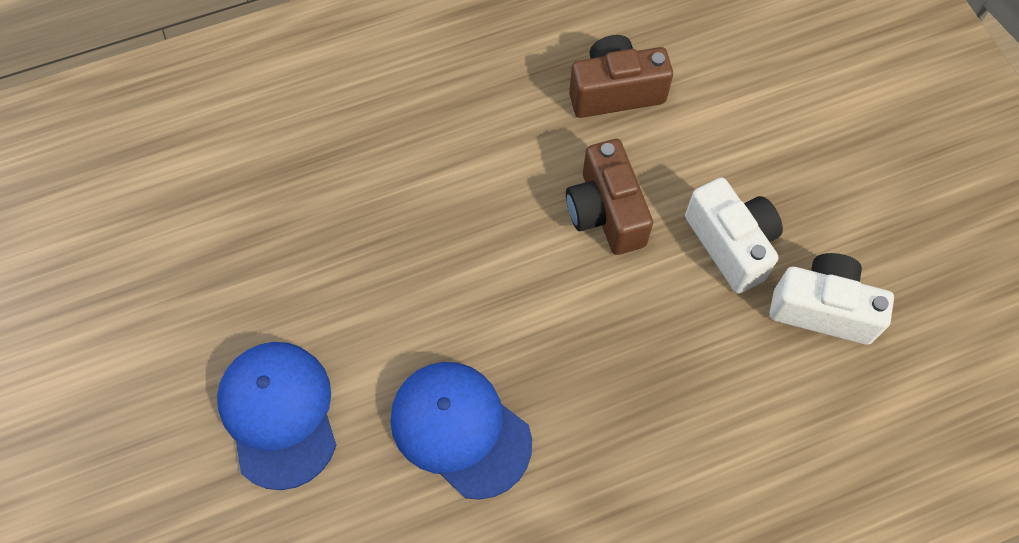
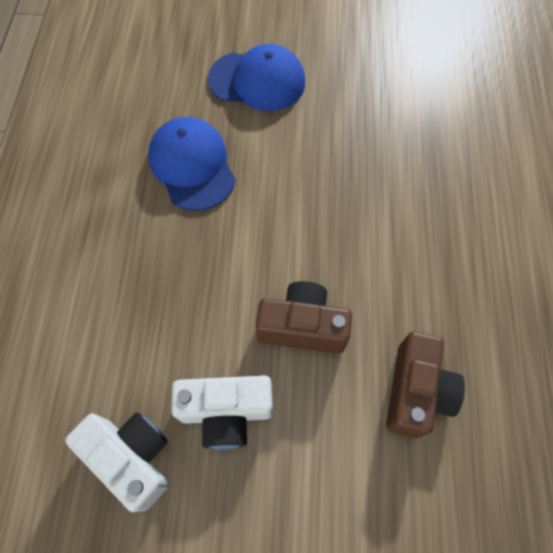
camera: 115 degrees right, 0 degrees up
blue cap [390,362,532,500] -> blue cap turned 90 degrees counterclockwise [148,117,236,211]
white camera [769,253,894,345] -> white camera turned 90 degrees counterclockwise [65,412,169,512]

